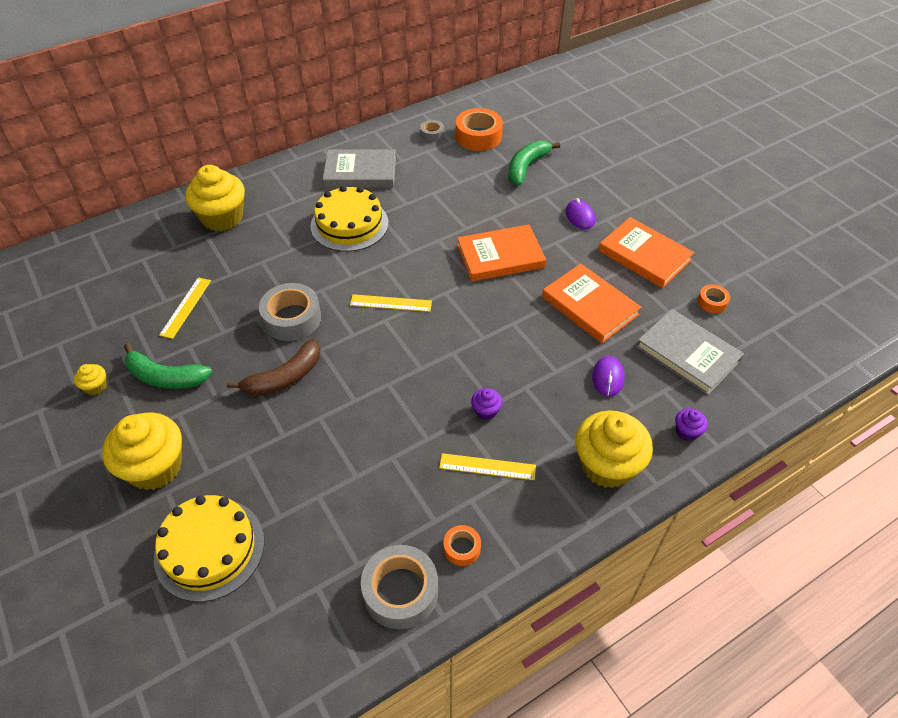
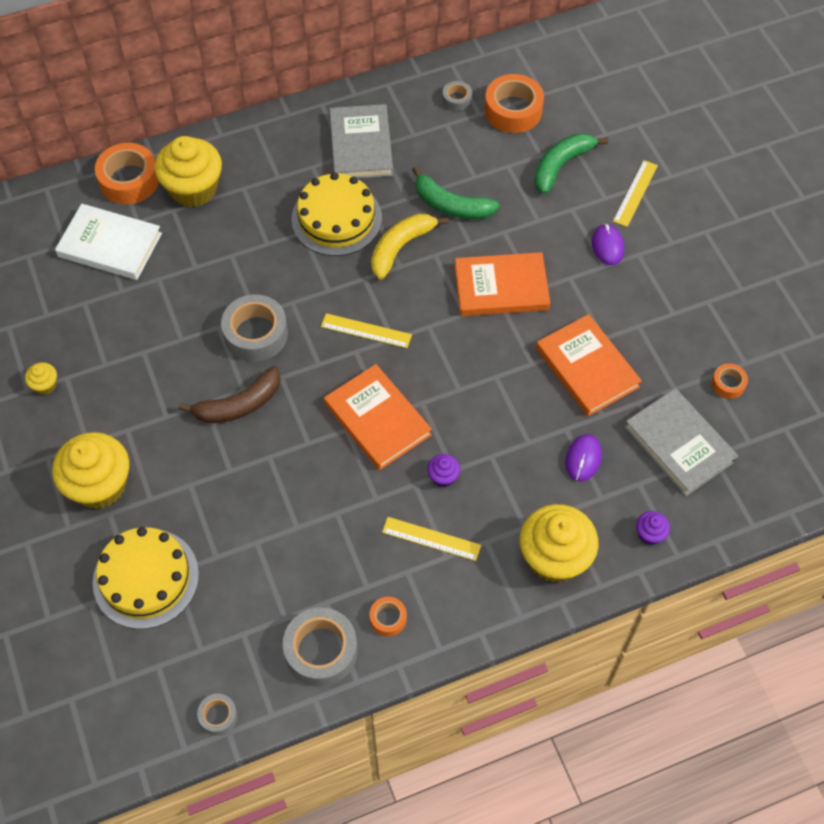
camera: 10 degrees right, 10 degrees up
green banana [124,343,212,389] -> green banana moved to [412,166,500,219]
yellow ruler [159,277,211,339] -> yellow ruler moved to [613,160,658,227]
grey book [323,149,396,188] -> grey book turned 75 degrees clockwise [329,104,393,179]
orange book [598,217,694,288] -> orange book moved to [324,364,432,470]
none -> white book [55,204,162,280]
none -> orange tape [95,143,159,204]
none -> grey tape [197,694,238,735]
none -> yellow banana [371,213,449,280]

